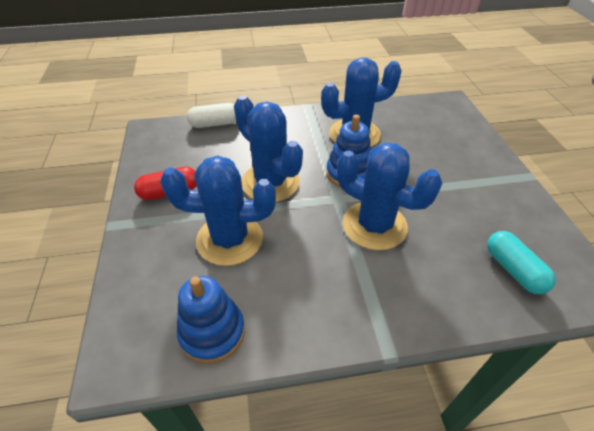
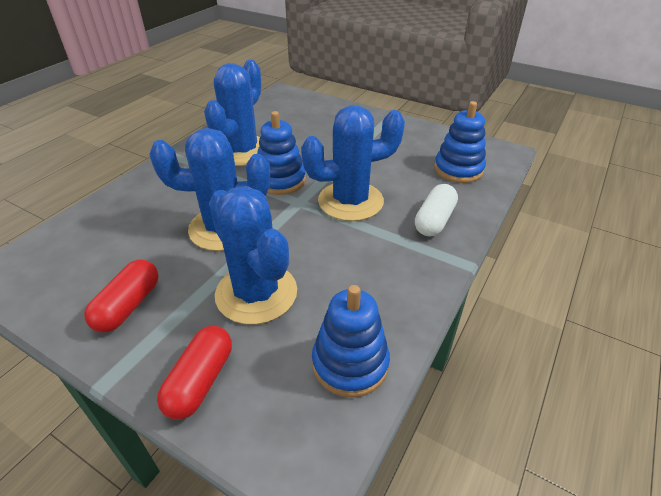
camera: 50 degrees left, 5 degrees down
blue cactus [160,155,276,266] -> blue cactus turned 75 degrees counterclockwise [209,186,297,325]
white capsule [187,103,236,128] -> white capsule moved to [415,184,458,237]
turquoise capsule [487,231,556,294] -> blue stacking toy [434,101,486,183]
none -> red capsule [157,326,232,420]

